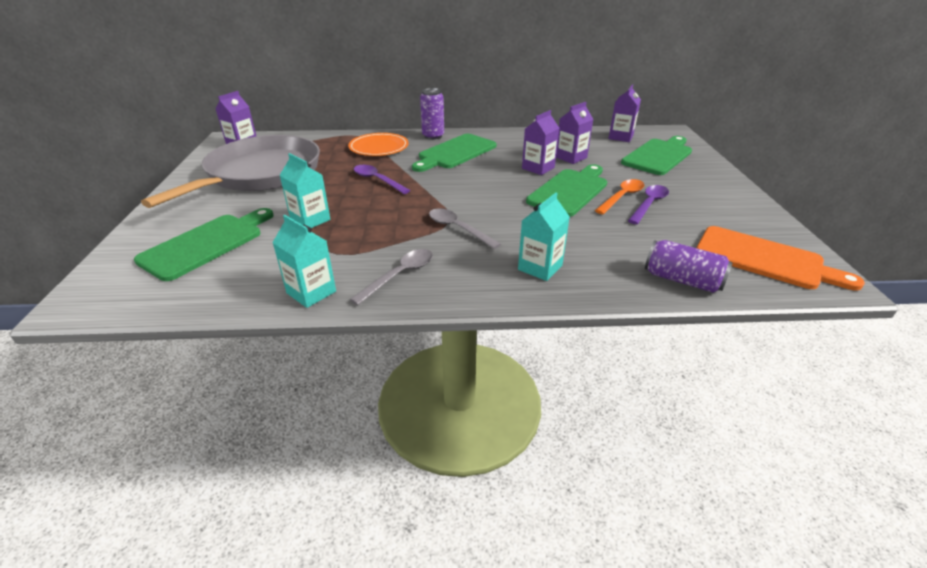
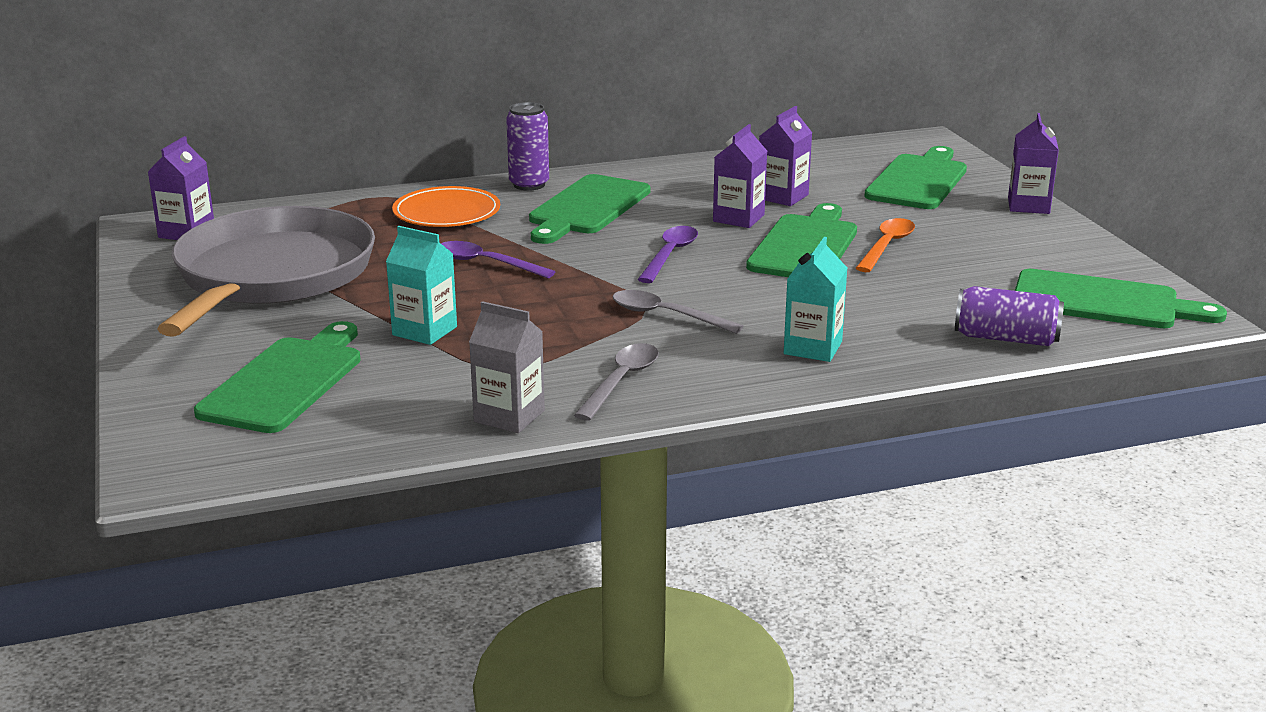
camera: 15 degrees left, 10 degrees down
turquoise carton [272,215,336,308] -> grey carton [469,301,545,433]
purple carton [608,84,641,142] -> purple carton moved to [1008,113,1059,214]
purple spoon [628,185,669,224] -> purple spoon moved to [638,226,698,283]
orange cutting board [696,226,865,290] -> green cutting board [1015,269,1227,328]

